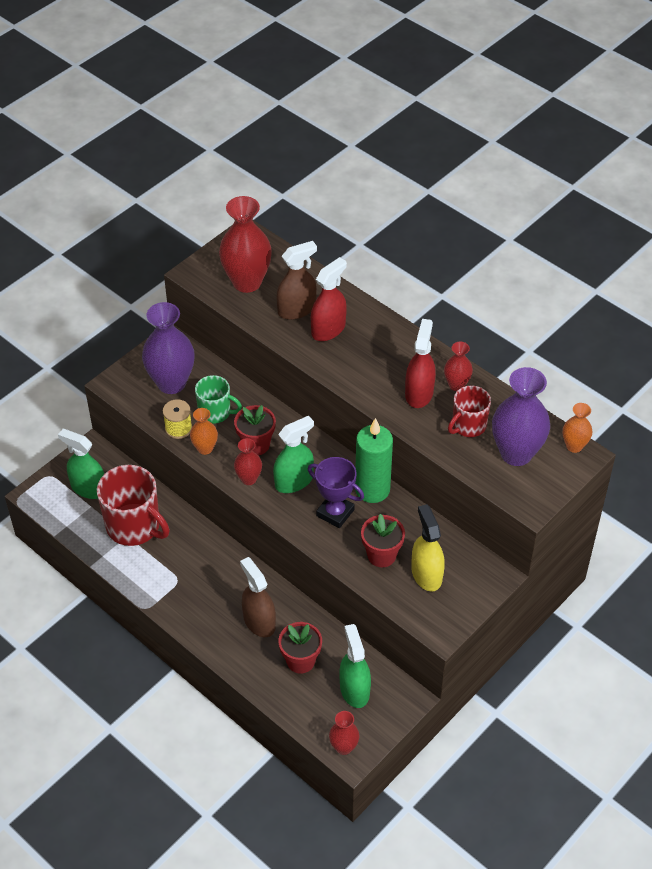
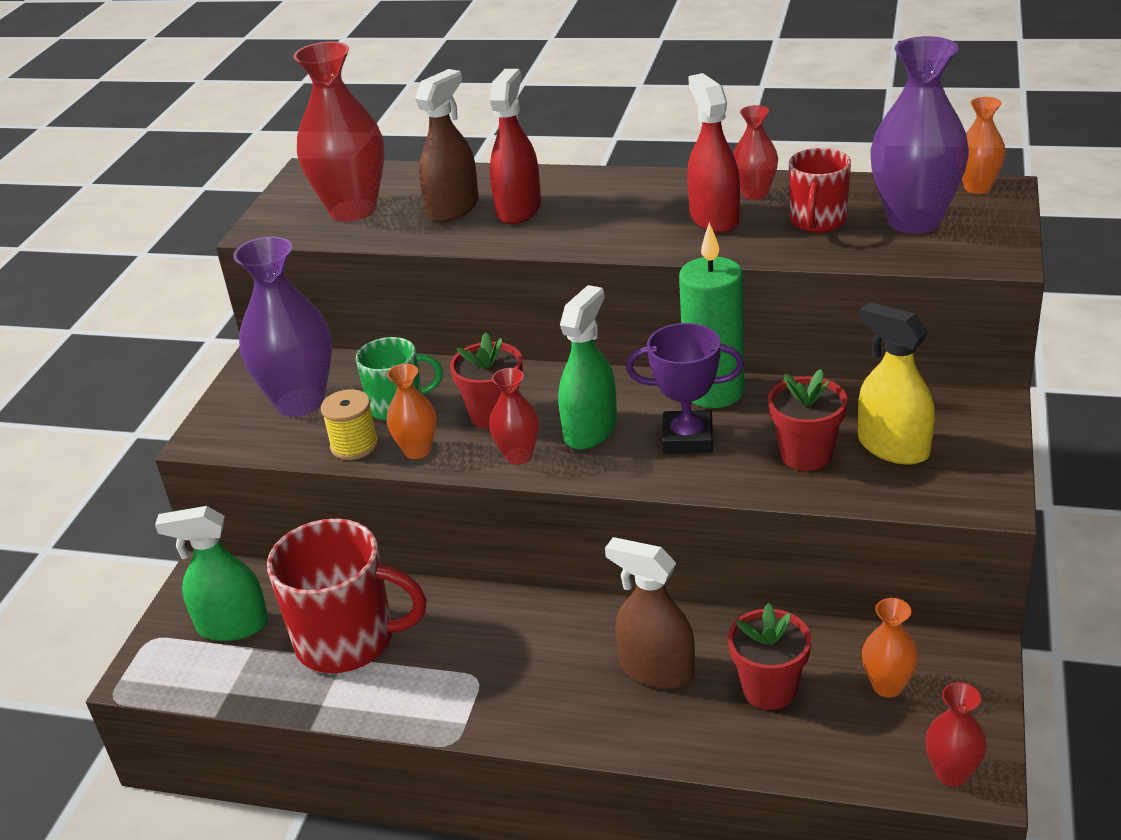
camera: 25 degrees left, 15 degrees down
green spray bottle [339,624,371,708] -> orange vase [862,598,919,697]

